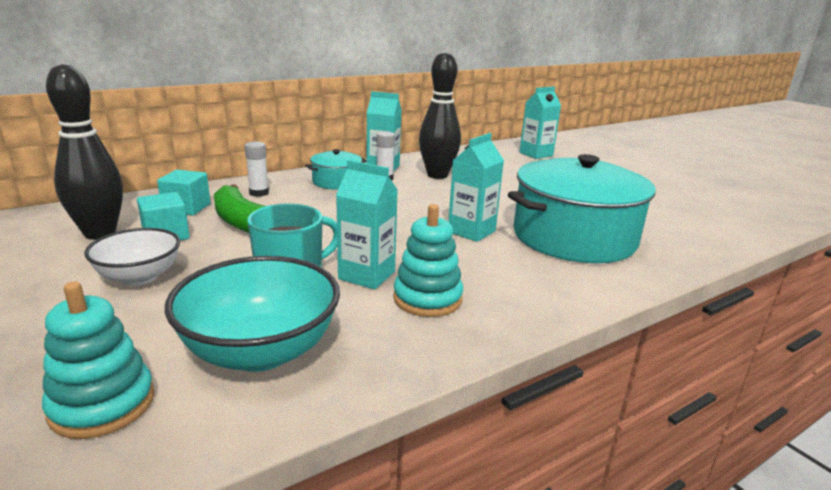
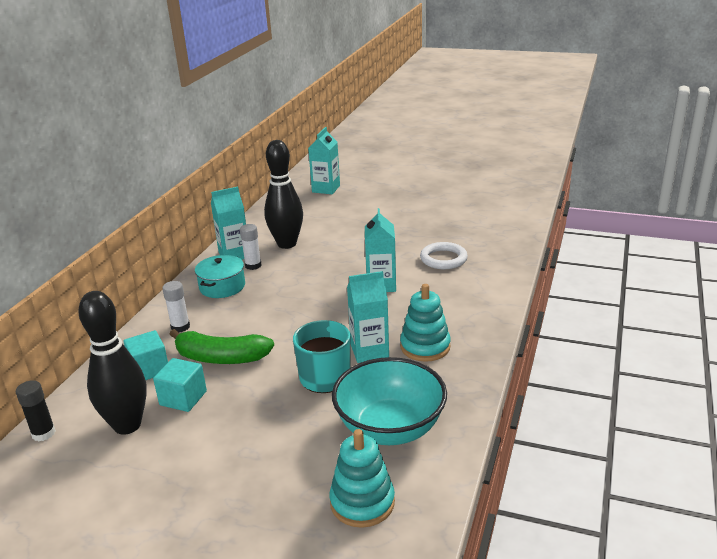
camera: 35 degrees left, 5 degrees up
white bowl [84,228,180,286] -> none
turquoise pot [508,154,656,263] -> white ring [420,242,468,269]
none -> black glue stick [16,380,56,441]

